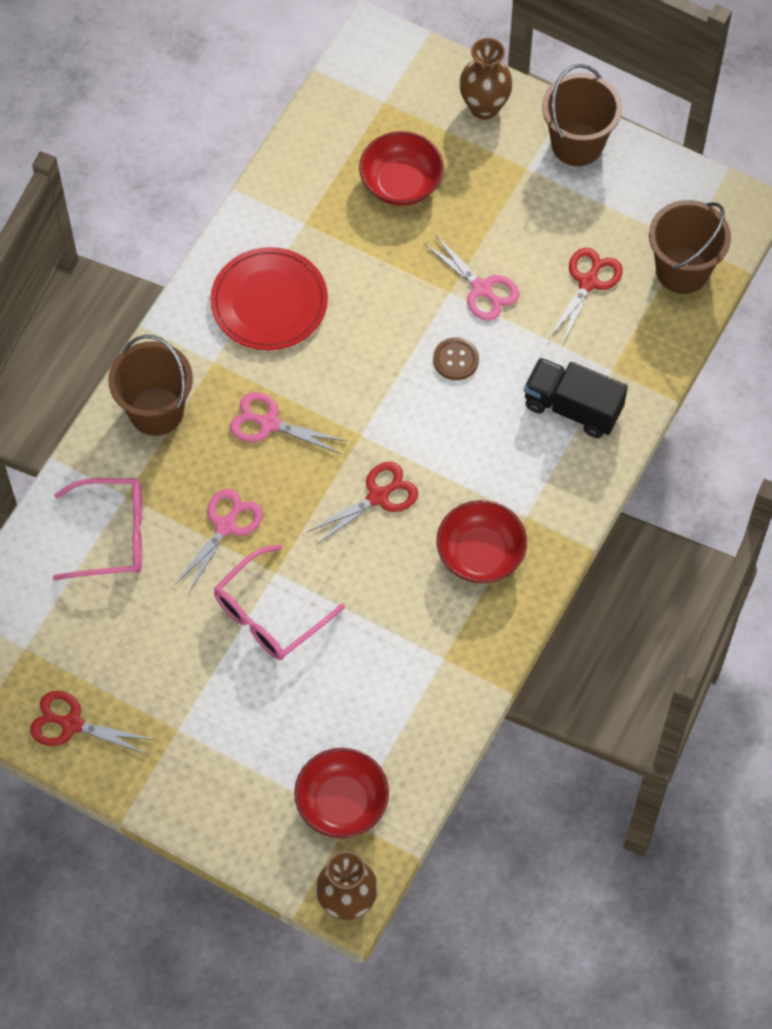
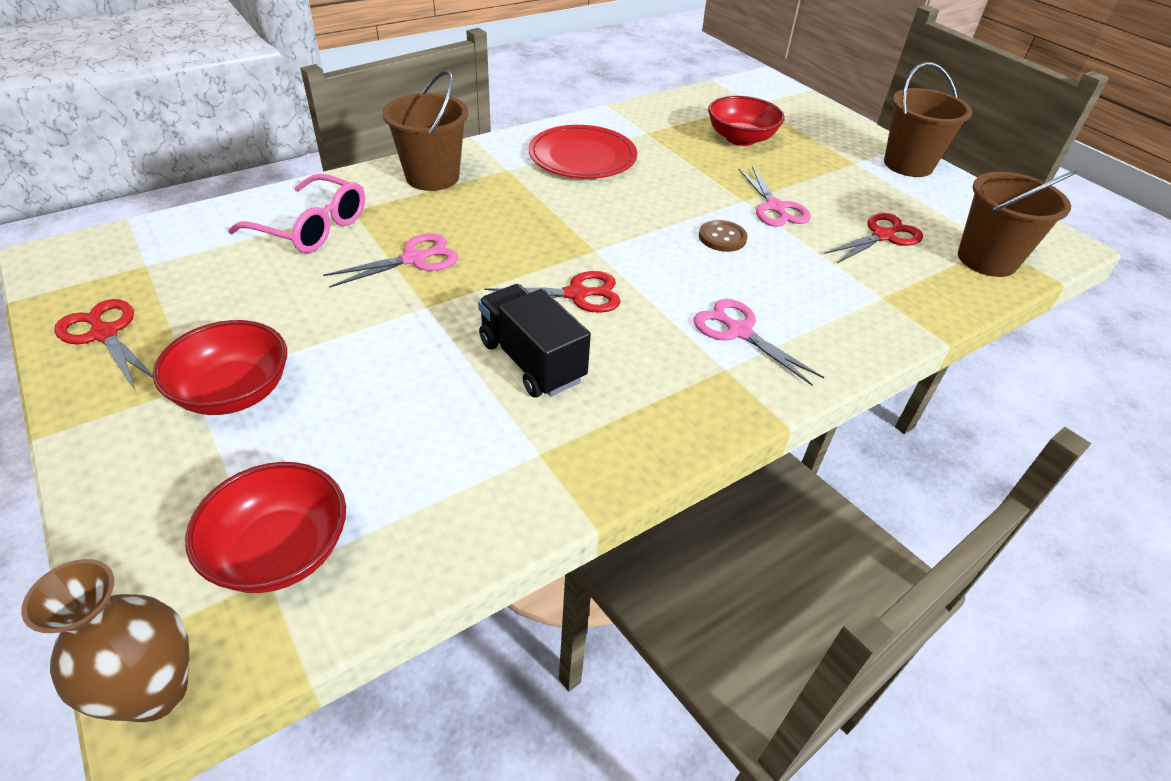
camera: 25 degrees right, 20 degrees down
pink glasses [214,544,345,660] -> none
pink scissors [230,392,346,454] -> pink scissors moved to [694,299,824,386]
red bowl [437,500,527,583] -> red bowl moved to [153,320,287,415]
brown vase [459,38,513,120] -> none
black truck [524,358,628,438] -> black truck moved to [478,284,591,397]

